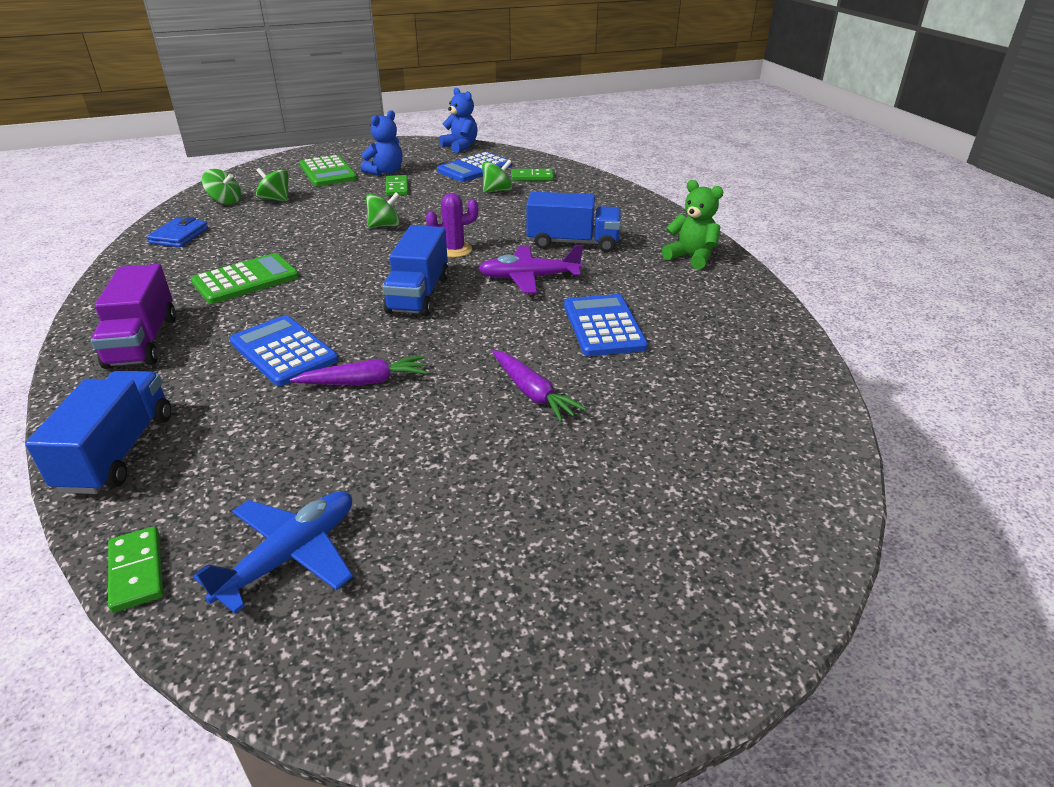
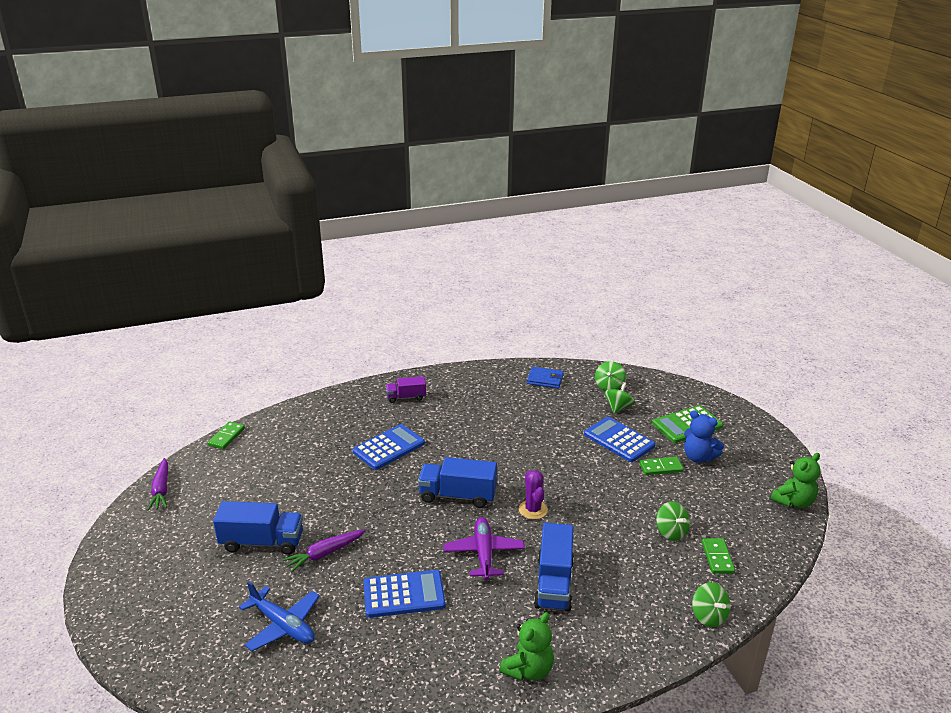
camera: 90 degrees right, 5 degrees down
blue truck [25,371,171,494] -> blue truck moved to [213,501,303,555]
purple truck [91,264,176,369] -> purple truck [386,376,426,403], size x0.60
green domino [108,526,163,613] -> green domino turned 45 degrees counterclockwise [208,422,245,449]
green calculator [191,253,299,304] -> none
blue plane [193,491,353,614] -> blue plane moved to [239,581,320,651]
purple carrot [290,356,427,385] -> purple carrot moved to [147,458,168,511]
green spinning top [366,192,400,228] -> green spinning top moved to [692,582,730,627]
blue calculator [437,152,512,182] -> blue calculator moved to [584,417,655,462]
blue teddy bear [439,88,478,153] -> green teddy bear [771,453,820,508]

